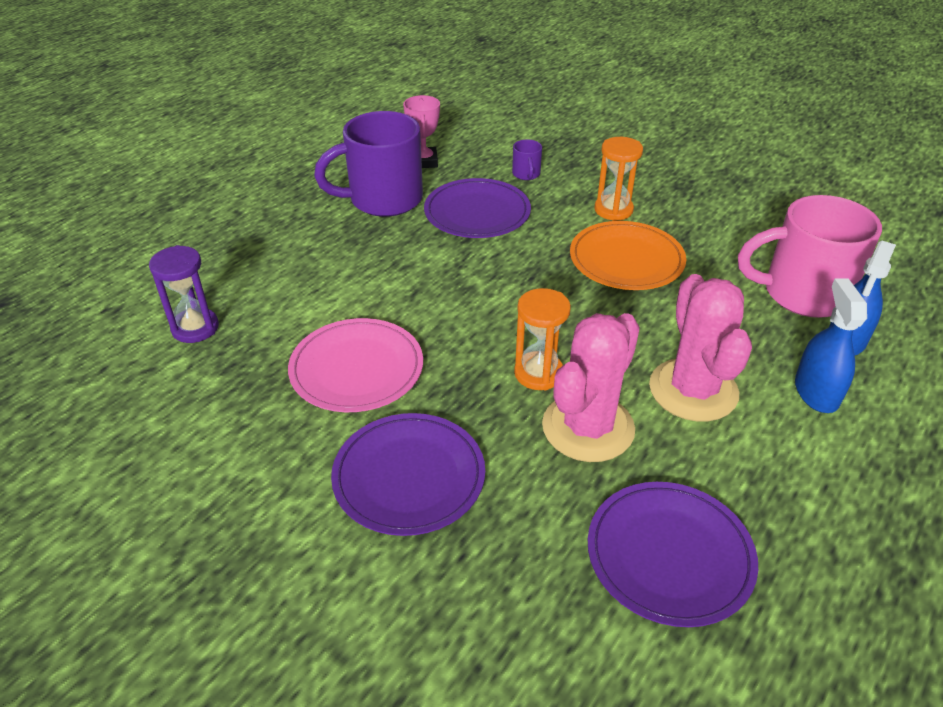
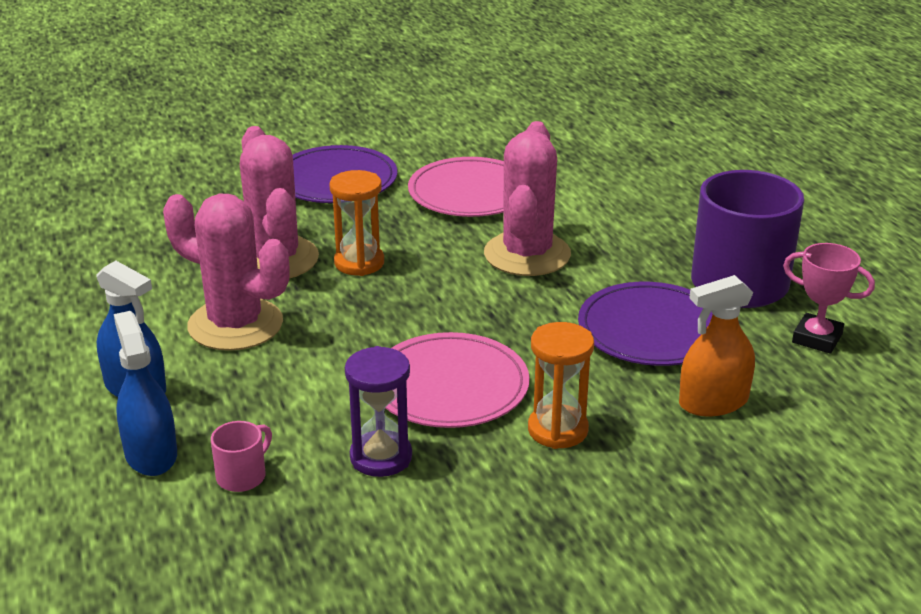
camera: 125 degrees right, 10 degrees down
purple hourglass [149,245,219,343] -> purple hourglass moved to [345,346,412,477]
purple mug [512,140,542,180] -> orange spray bottle [679,275,755,416]
orange plate [570,221,686,290] -> pink plate [385,332,530,428]
purple plate [588,482,758,627] -> none
pink mug [738,195,882,318] -> pink mug [211,421,272,492], size x0.41
none -> pink cactus [484,121,571,276]

